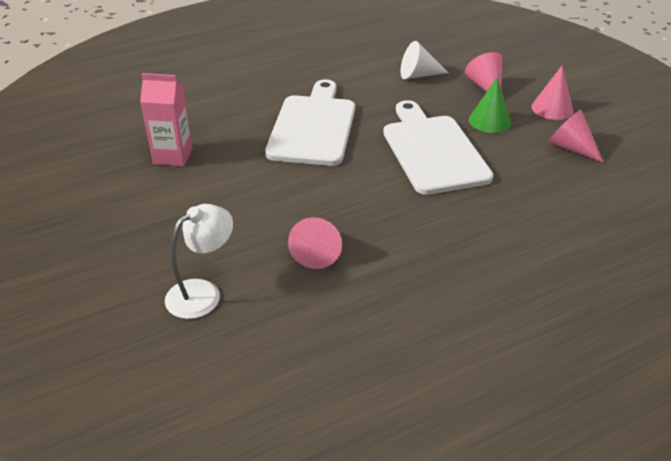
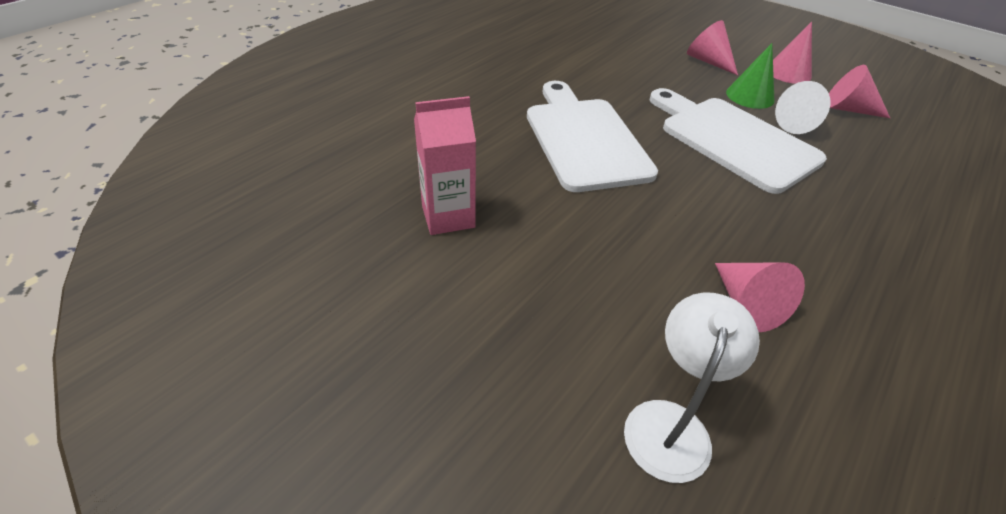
camera: 25 degrees left, 5 degrees up
white cone [400,41,449,79] -> white cone moved to [775,81,830,134]

